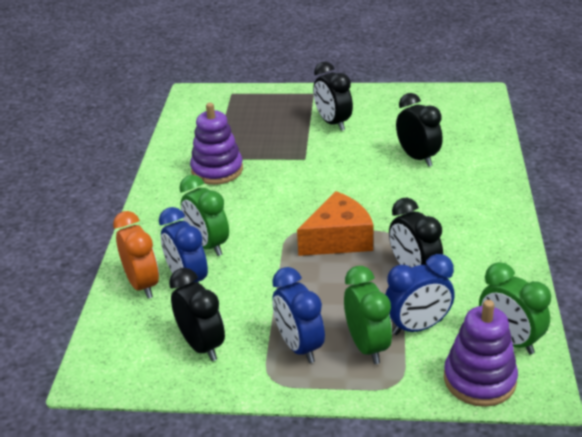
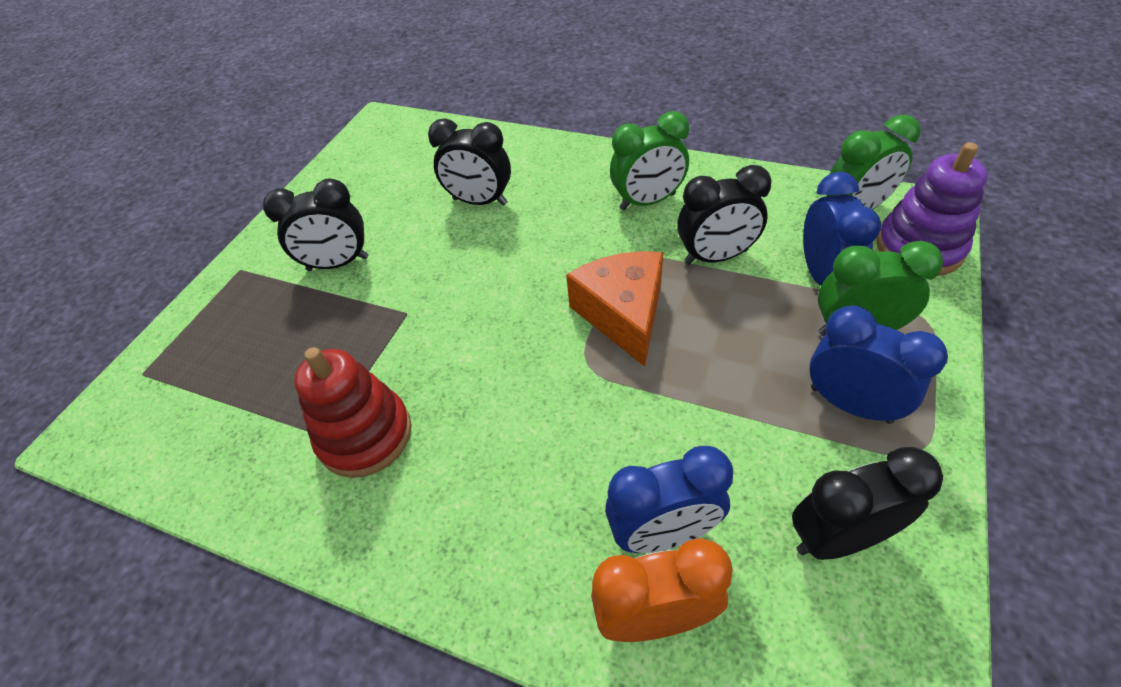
camera: 70 degrees left, 15 degrees up
green clock [179,175,229,256] -> green clock moved to [610,111,689,210]
purple stacking toy [190,103,243,185] -> red stacking toy [294,347,411,478]
blue clock [272,267,325,363] -> blue clock turned 135 degrees counterclockwise [809,305,948,424]
black clock [396,93,443,167] -> black clock turned 150 degrees counterclockwise [428,119,511,206]

